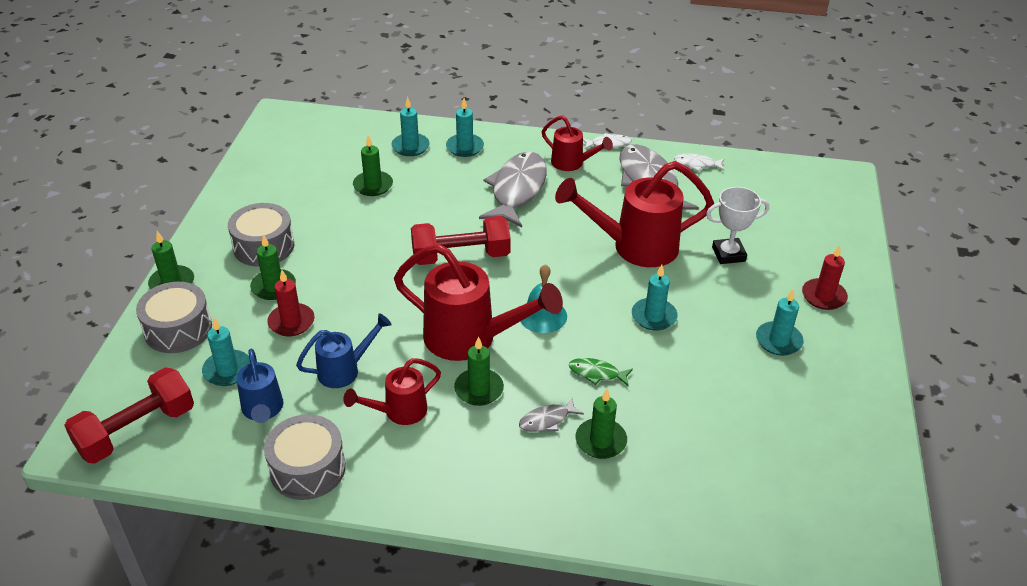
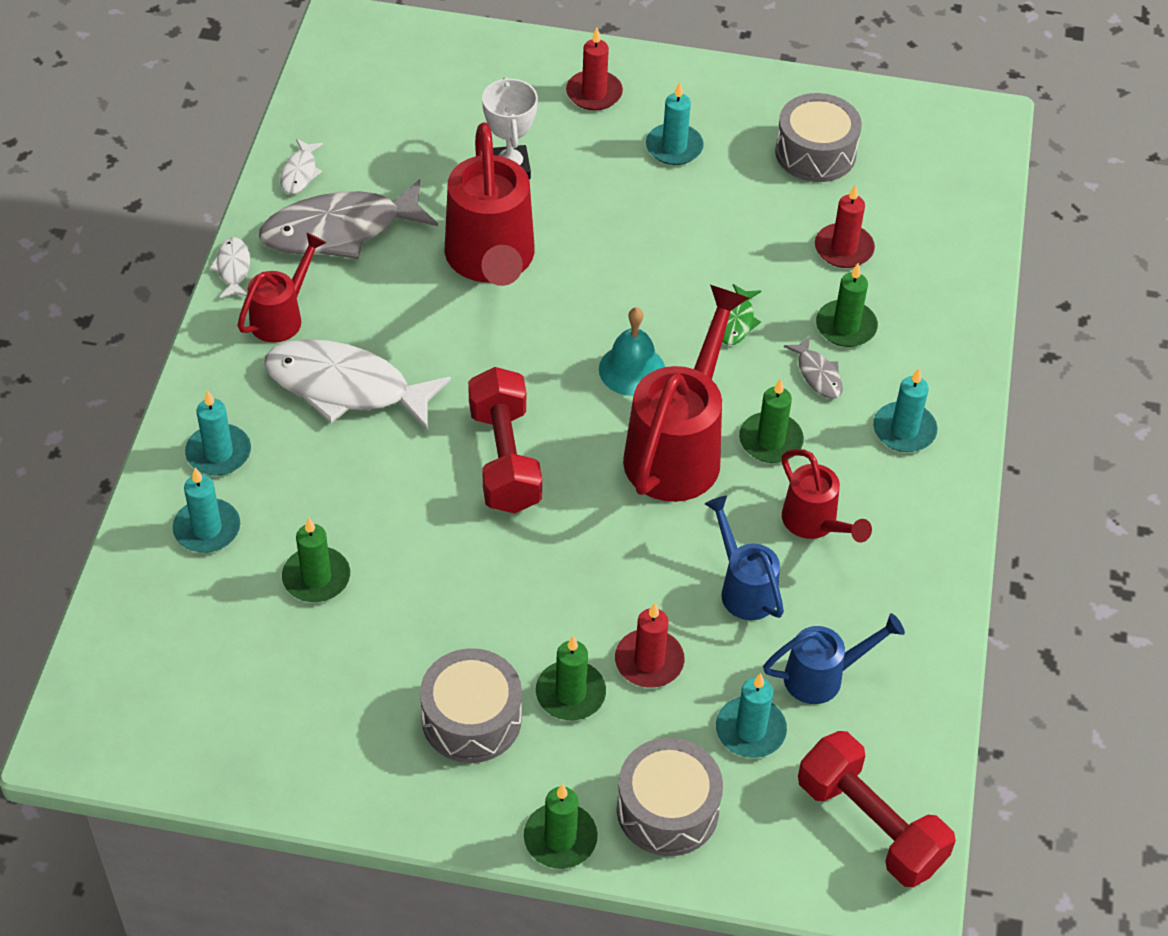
camera: 90 degrees left, 10 degrees up
grey drum [264,414,346,500] -> grey drum moved to [775,93,862,182]
grey fish [479,152,547,227] -> white fish [264,339,451,431]
turquoise candle [632,265,678,331] -> turquoise candle moved to [873,368,937,452]
none -> red candle [815,184,875,268]

